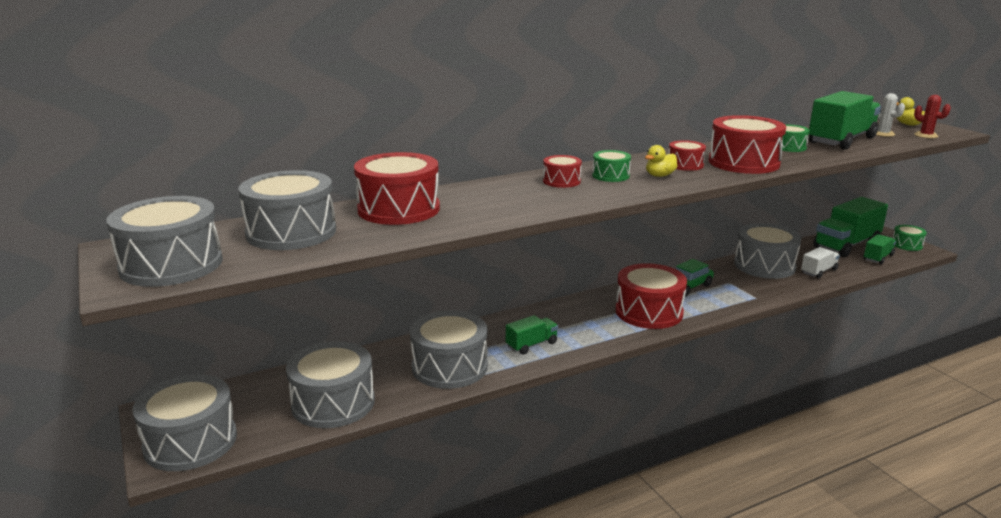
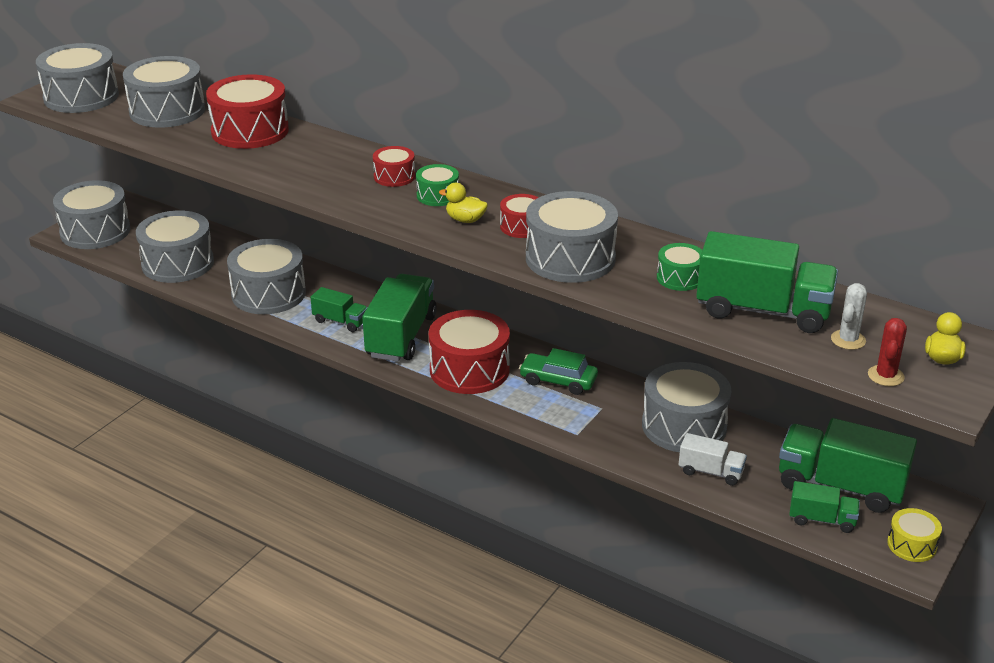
camera: 60 degrees right, 10 degrees up
red drum [709,115,786,174] -> grey drum [526,191,618,283]
green drum [893,225,927,251] -> yellow drum [887,508,942,562]
none -> green truck [362,274,437,362]

